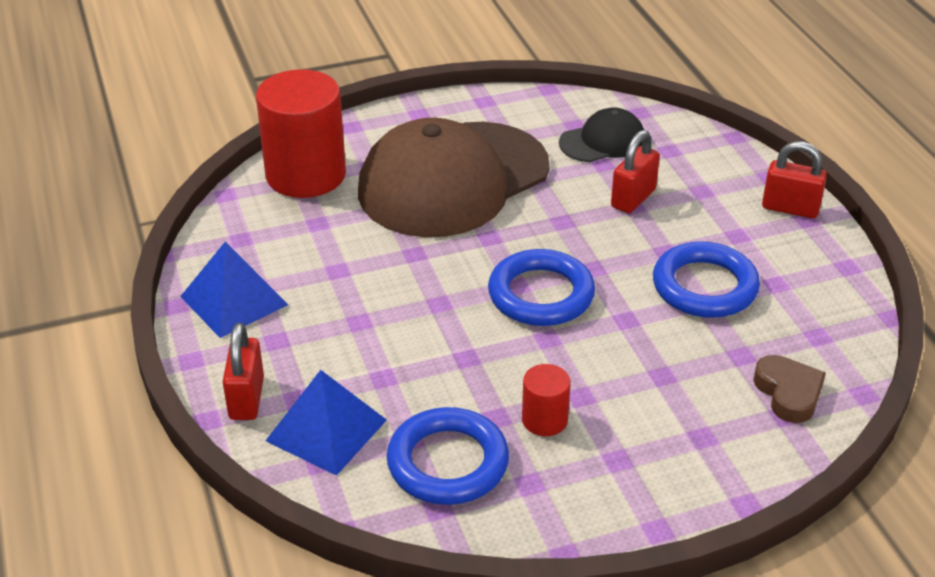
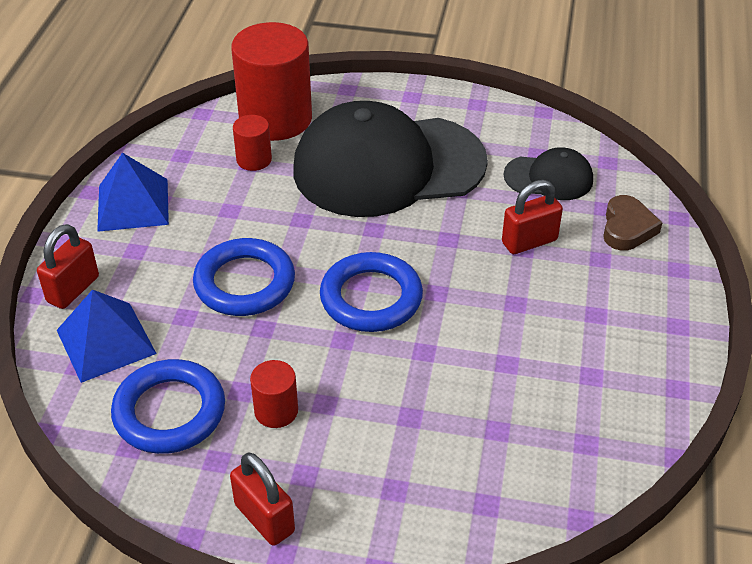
camera: 30 degrees right, 5 degrees up
brown cap [358,118,550,237] -> black cap [293,101,488,217]
blue ring [653,241,760,318] -> blue ring moved to [193,238,295,316]
brown heart [753,355,826,423] -> brown heart moved to [603,195,662,251]
red padlock [762,141,827,218] -> red padlock moved to [230,453,295,546]
none -> red cylinder [233,115,272,171]

